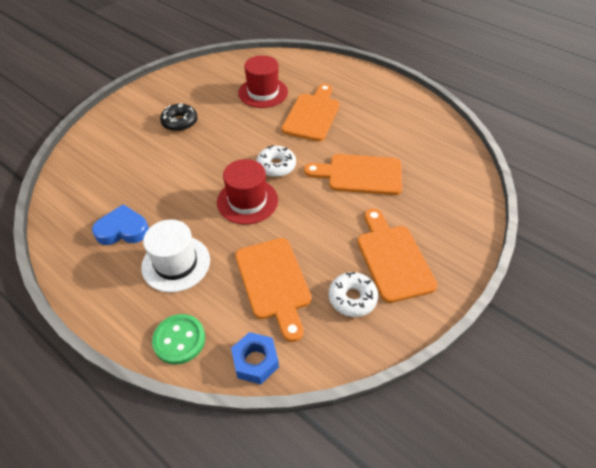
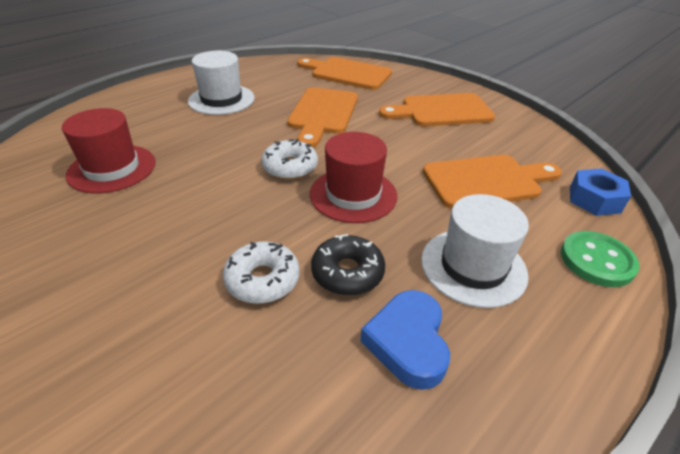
camera: 85 degrees left, 10 degrees down
black donut [160,103,198,131] -> black donut moved to [311,234,385,296]
orange cutting board [282,84,340,141] -> orange cutting board moved to [297,57,392,90]
white donut [329,272,378,317] -> white donut moved to [223,241,300,304]
none -> white hat [188,51,255,115]

